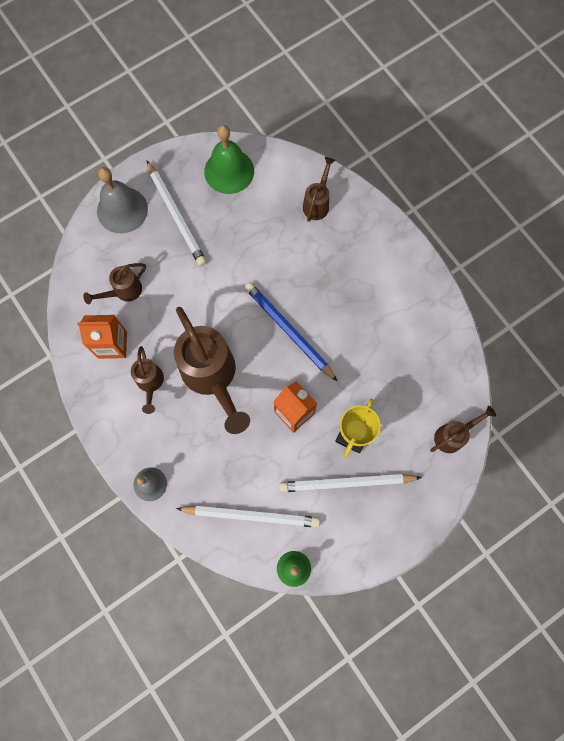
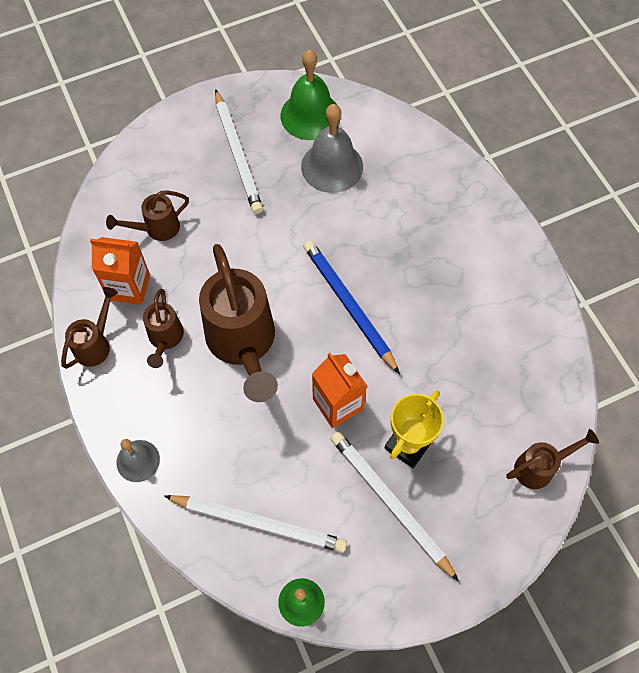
camera: 10 degrees right, 10 degrees down
grey bell [97,167,148,233] -> grey bell moved to [301,104,363,193]
white pencil [279,474,422,492] -> white pencil turned 45 degrees clockwise [330,431,459,581]
brown watering can [303,157,336,222] -> brown watering can moved to [61,287,118,369]

